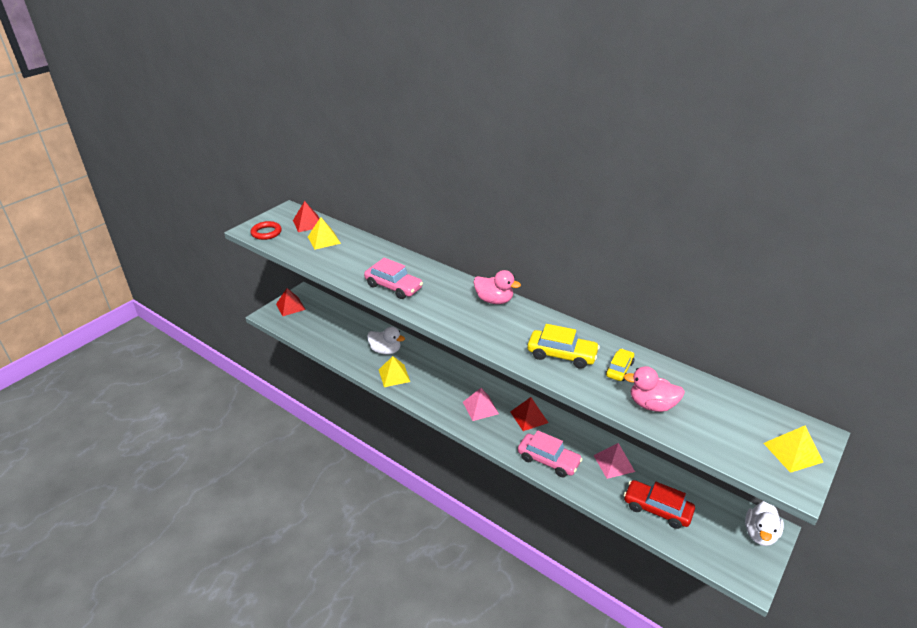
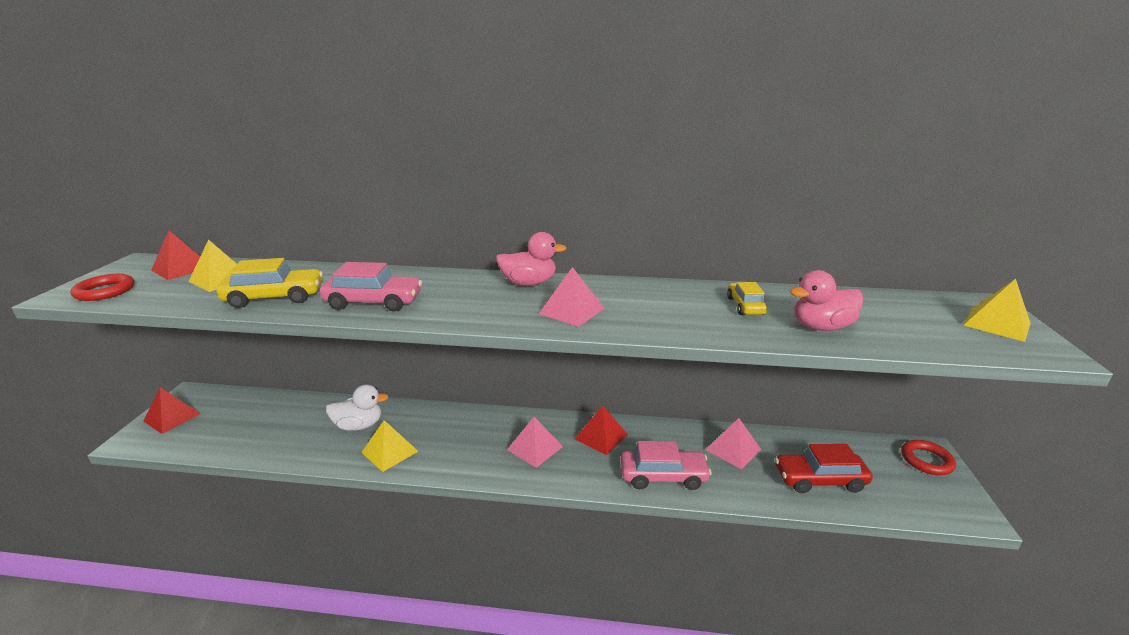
camera: 30 degrees left, 10 degrees down
yellow car [527,324,600,369] -> yellow car moved to [217,258,323,308]
white duck [745,501,784,546] -> red ring [901,440,956,475]
none -> pink pyramid [539,267,605,327]

